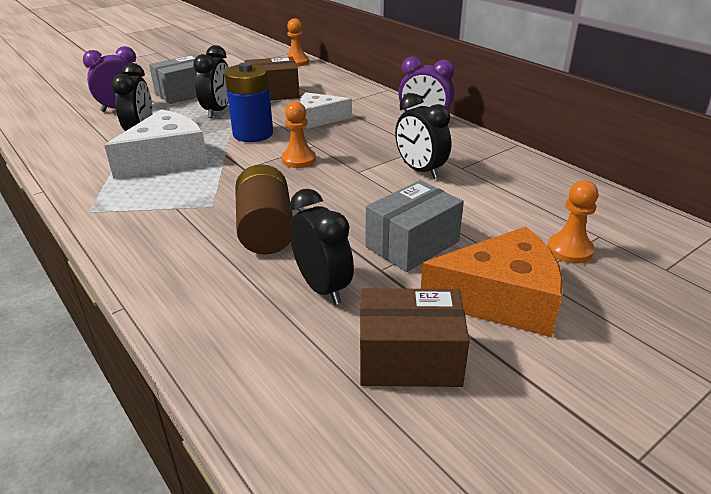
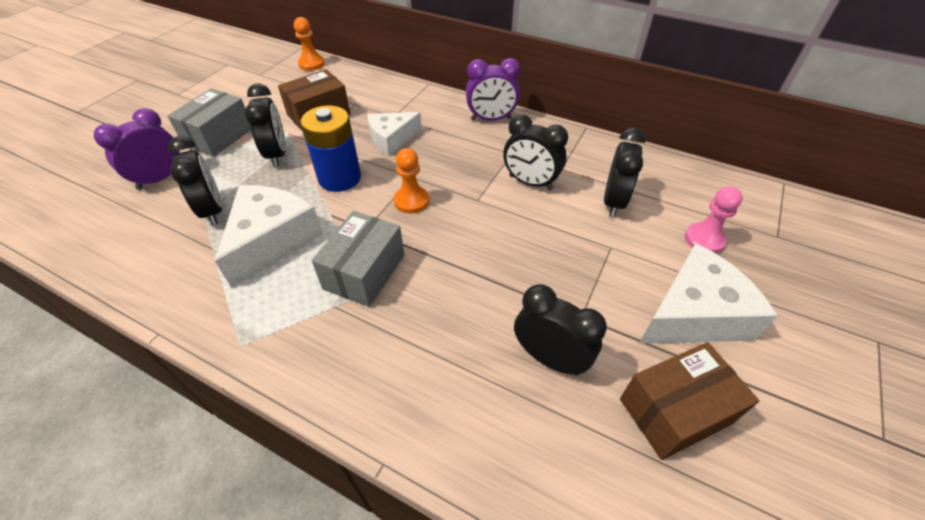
camera: 25 degrees left, 15 degrees up
brown battery [235,164,293,254] -> none
grey box [366,180,464,272] -> grey box moved to [312,211,404,307]
orange cheese [421,226,563,337] -> white cheese [639,243,778,343]
orange pawn [547,180,598,264] -> pink pawn [685,186,743,253]
none -> black clock [604,127,646,217]

